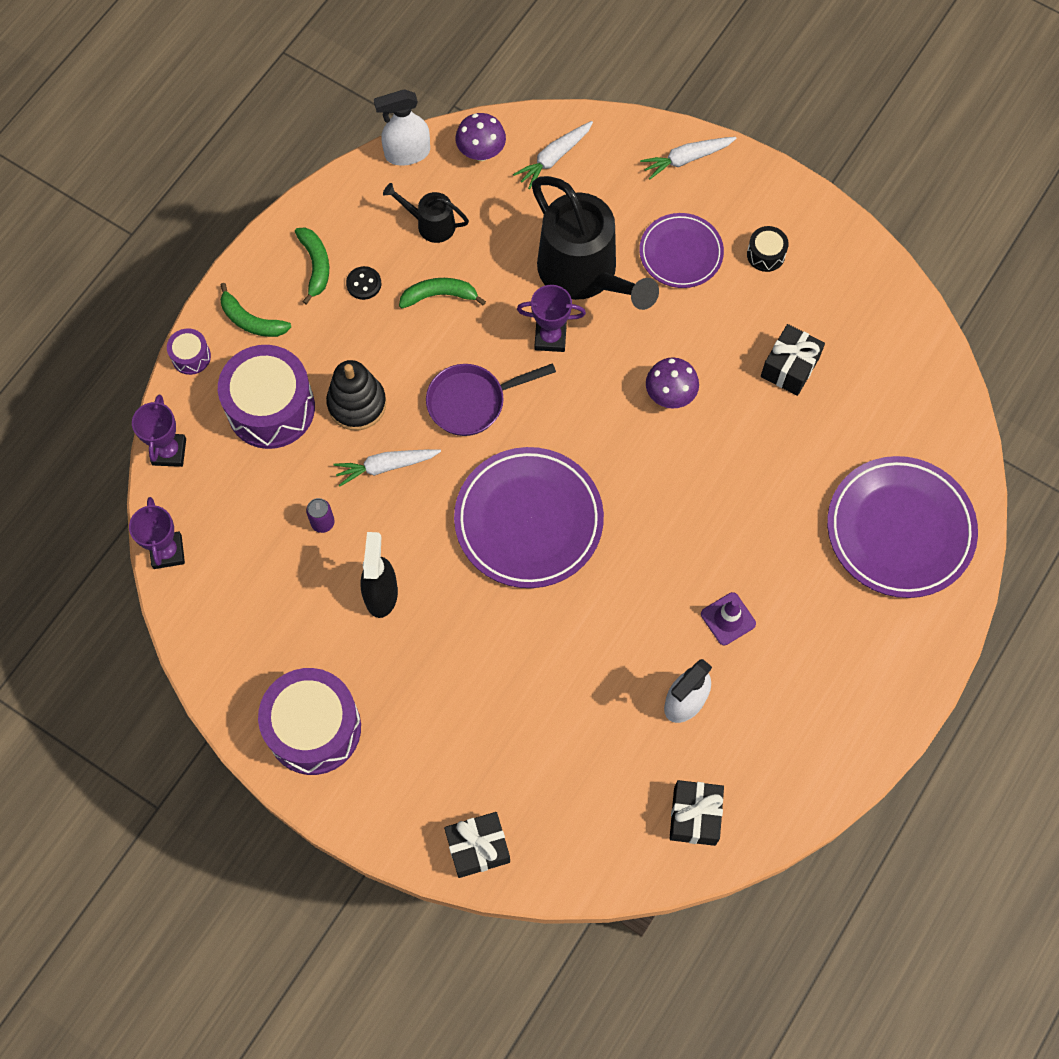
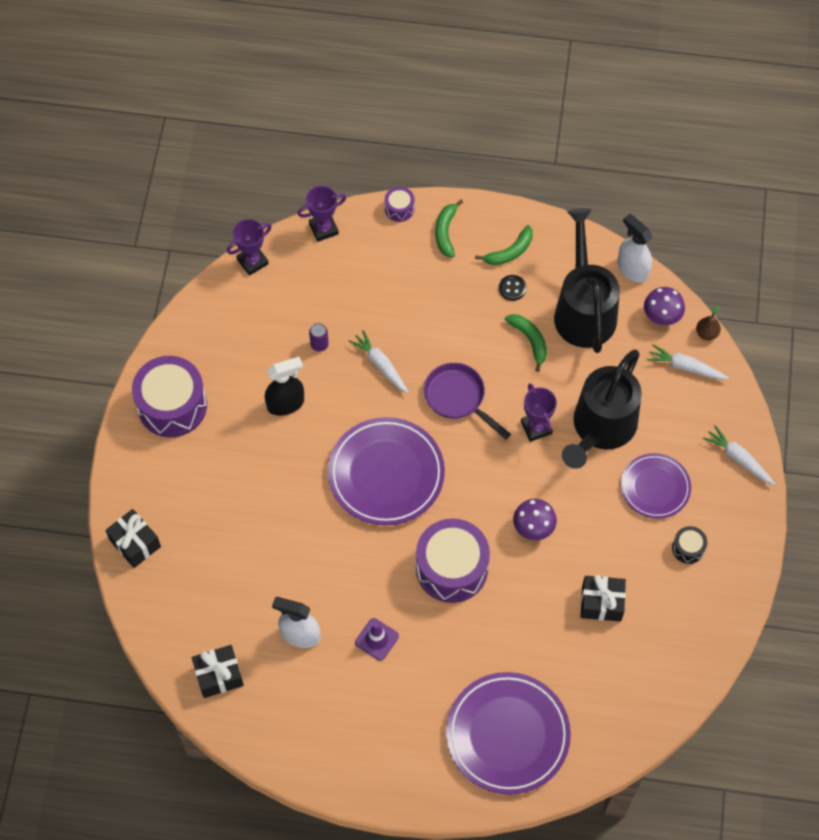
camera: 65 degrees right, 5 degrees down
purple drum [218,345,315,449] -> purple drum moved to [416,519,490,603]
black stacking toy [326,360,386,430] -> none
black watering can [383,183,469,243] -> black watering can [554,209,620,353], size x2.09
none -> brown pear [696,305,721,340]

